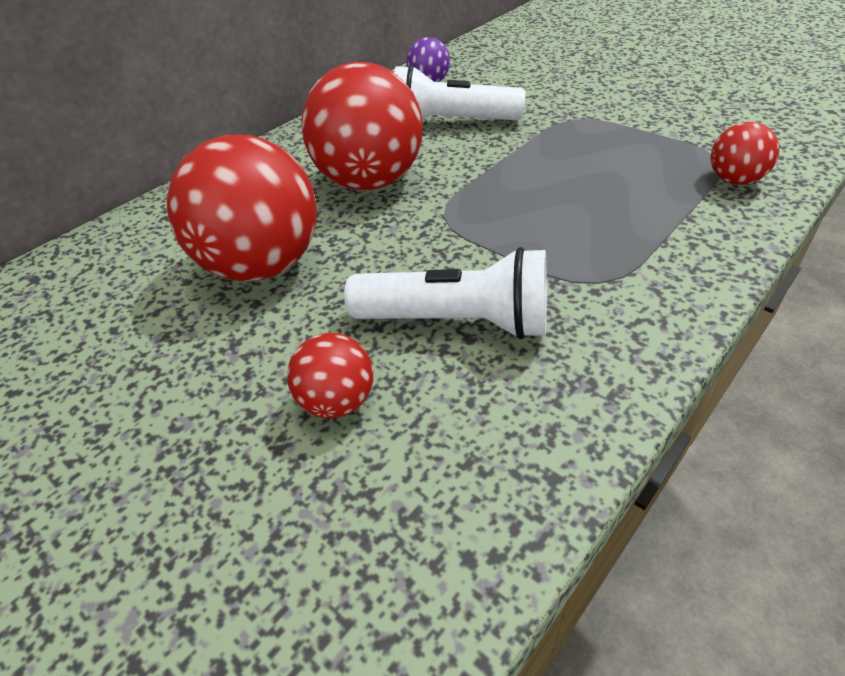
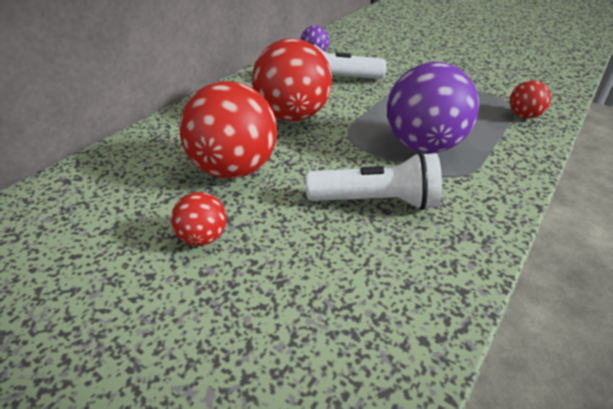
camera: 10 degrees left, 5 degrees down
red ball [287,333,373,418] -> red ball moved to [171,192,226,246]
none -> purple ball [387,62,479,153]

